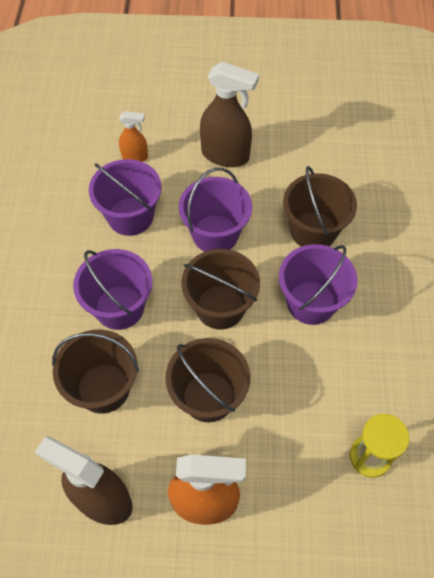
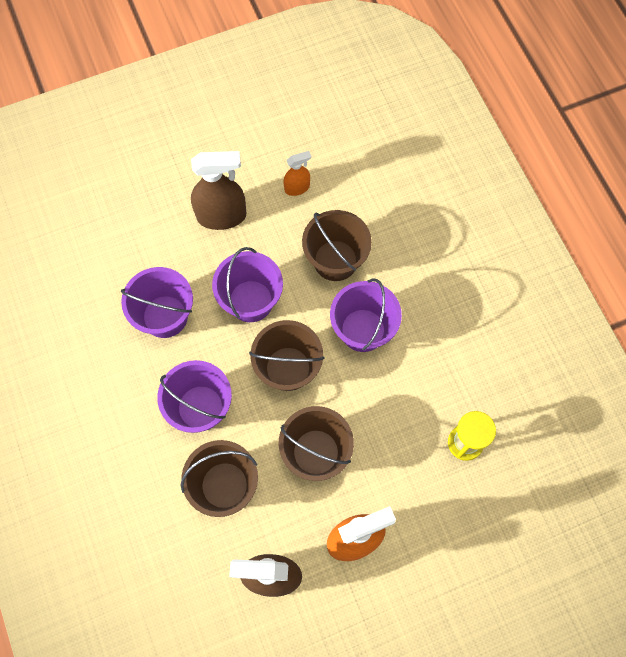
camera: 25 degrees left, 10 degrees up
orange spray bottle [119,111,148,162] -> orange spray bottle moved to [283,151,311,196]

